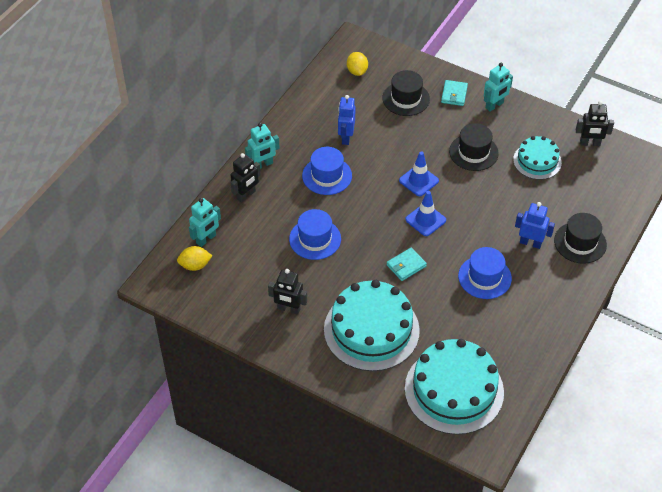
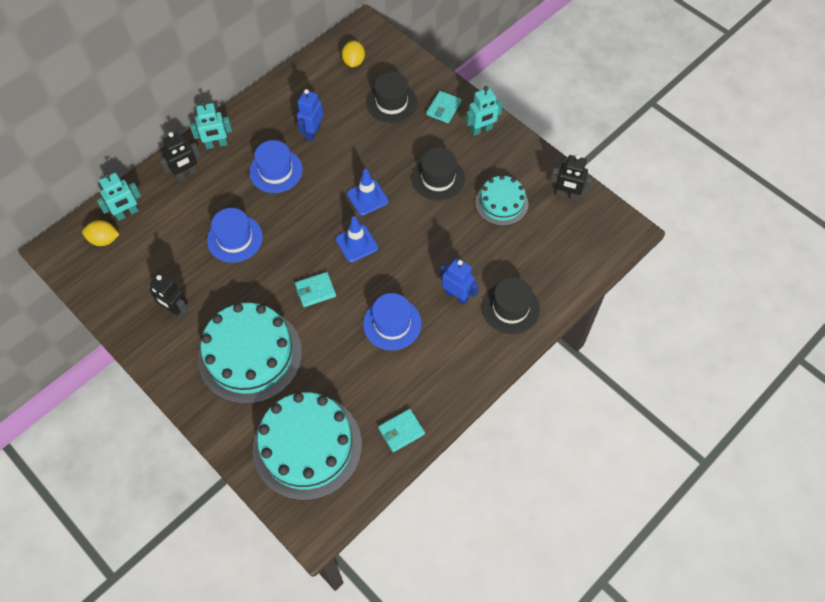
camera: 15 degrees right, 10 degrees up
none -> turquoise wallet [378,409,425,452]

